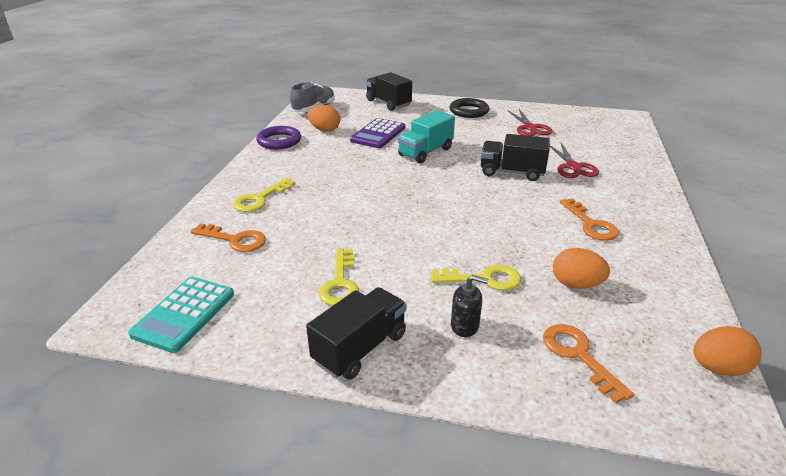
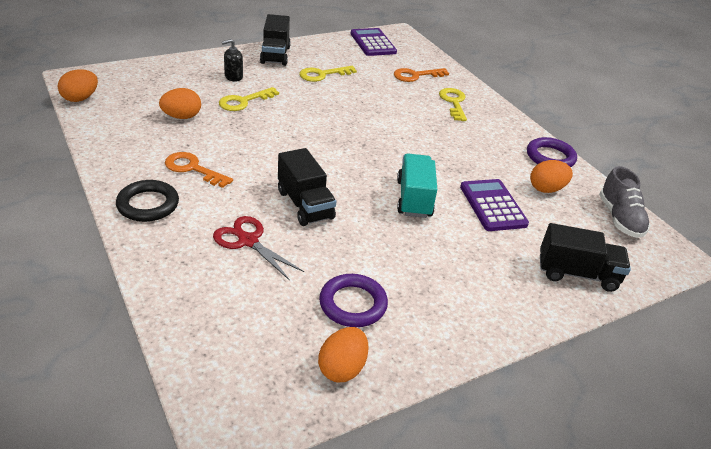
camera: 135 degrees right, 5 degrees up
turquoise calculator [128,277,234,353] -> purple calculator [350,28,397,56]
yellow key [319,248,359,306] -> yellow key turned 75 degrees counterclockwise [299,66,357,82]
black ring [450,98,489,118] -> black ring moved to [116,180,179,222]
black truck [481,134,550,181] -> black truck turned 90 degrees clockwise [278,148,336,226]
red scissors [507,109,553,136] -> purple ring [319,274,388,327]
orange key [543,324,634,403] -> none
none -> orange egg [318,327,369,382]

